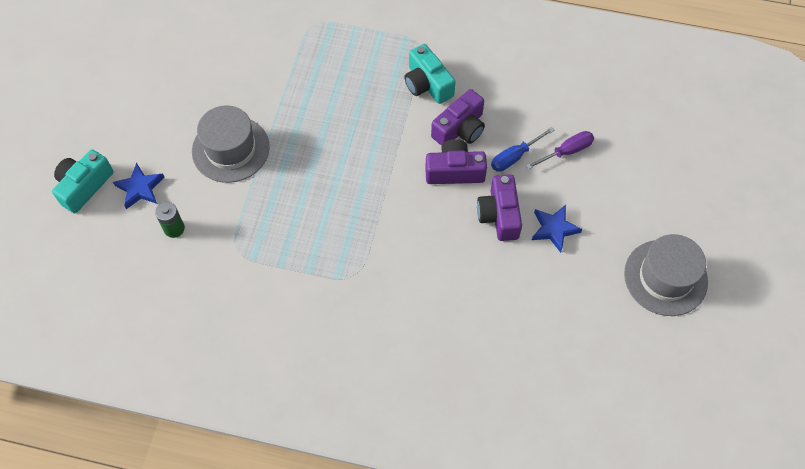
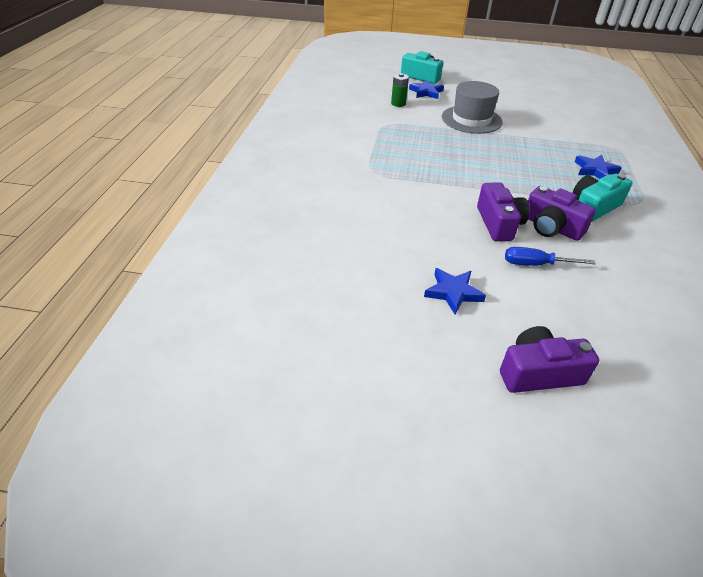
camera: 85 degrees right, 20 degrees down
purple camera [477,174,522,241] -> purple camera moved to [500,326,599,393]
blue screwdriver [491,127,555,172] -> blue screwdriver turned 45 degrees counterclockwise [505,247,596,266]
purple screwdriver [526,131,594,169] -> none
grey hat [624,234,708,316] -> none
none -> blue star [575,155,622,179]

